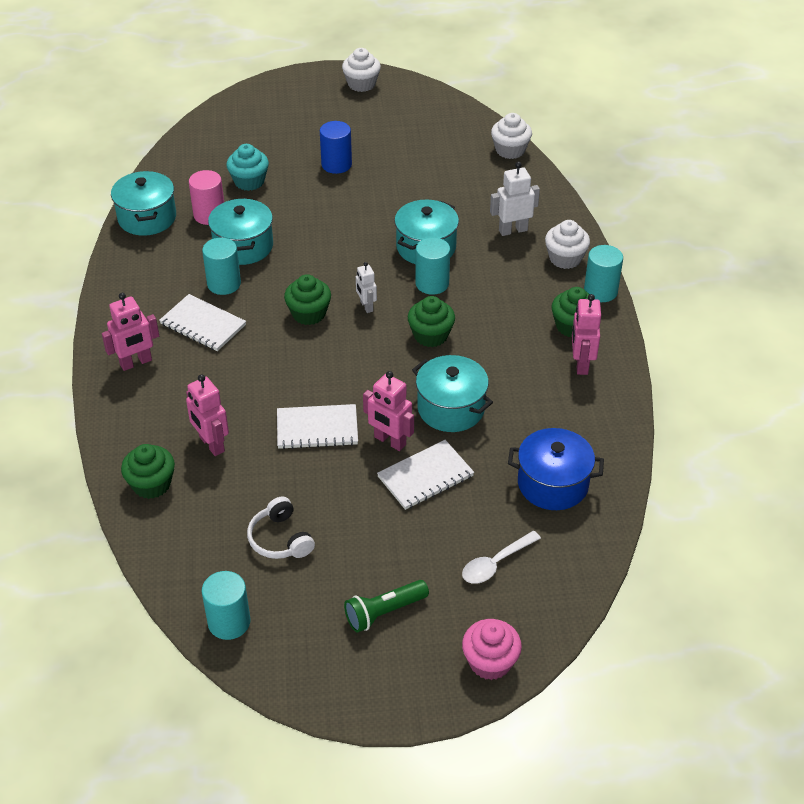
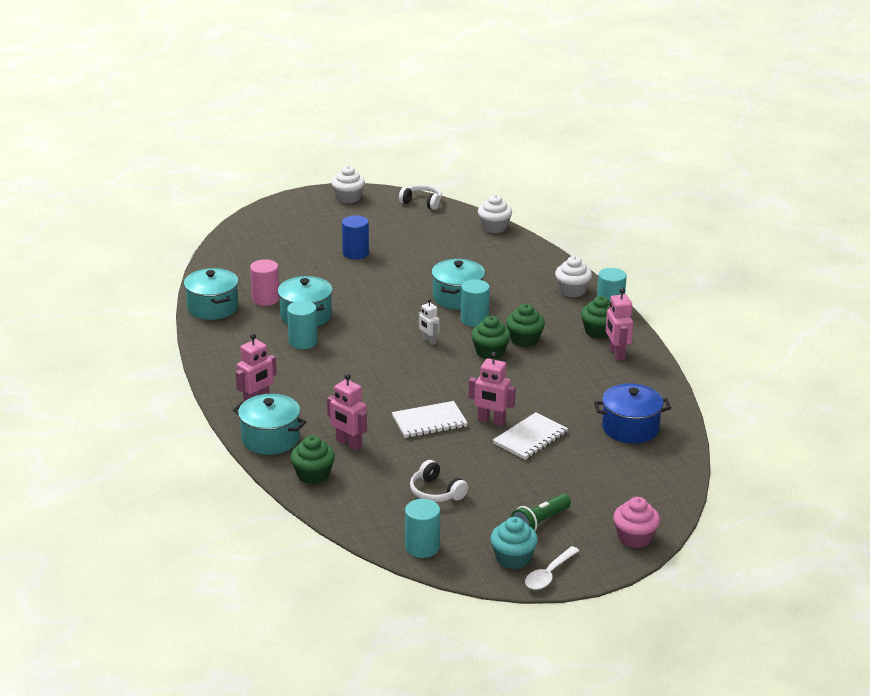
camera: 15 degrees left, 15 degrees down
white notebook [159,294,246,351] -> none
turquoise cupcake [226,144,269,191] -> turquoise cupcake moved to [490,517,538,569]
green cupcake [284,274,331,325] -> green cupcake moved to [506,304,545,347]
turquoise pot [412,355,493,432] -> turquoise pot moved to [233,394,307,455]
white spoon [462,531,541,584] -> white spoon moved to [525,546,580,590]
white robot [490,162,540,236] -> none
none -> white headphones [399,185,442,210]

